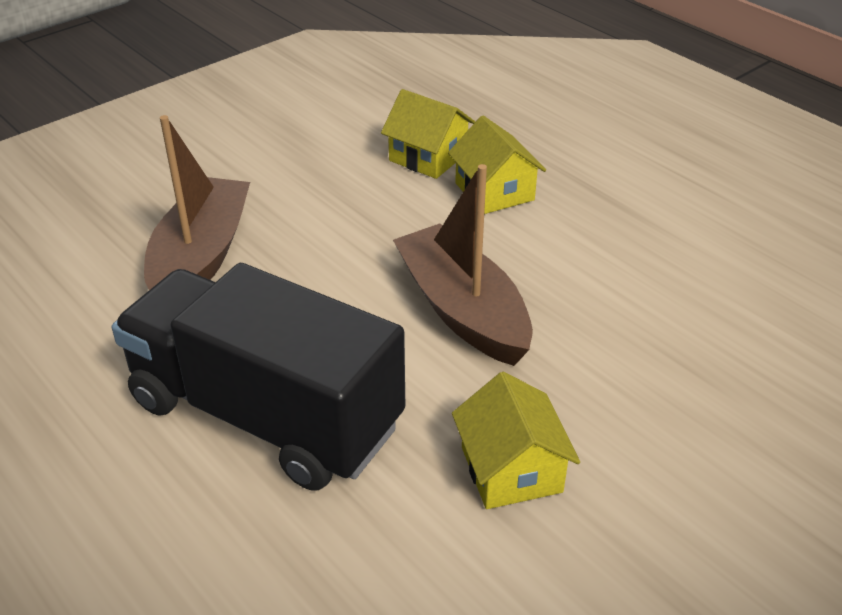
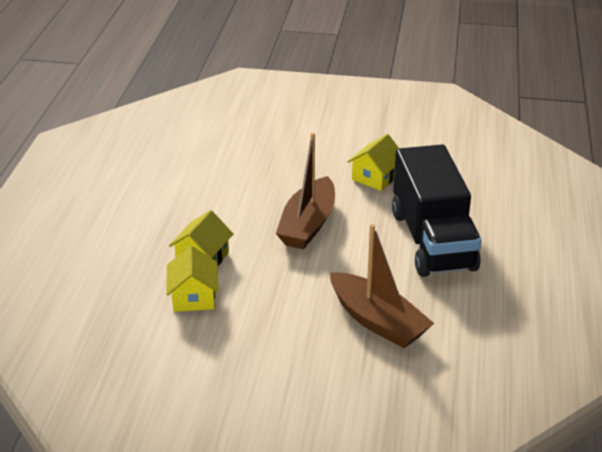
camera: 130 degrees left, 5 degrees down
brown boat [144,115,250,290] -> brown boat turned 105 degrees counterclockwise [330,224,434,348]

